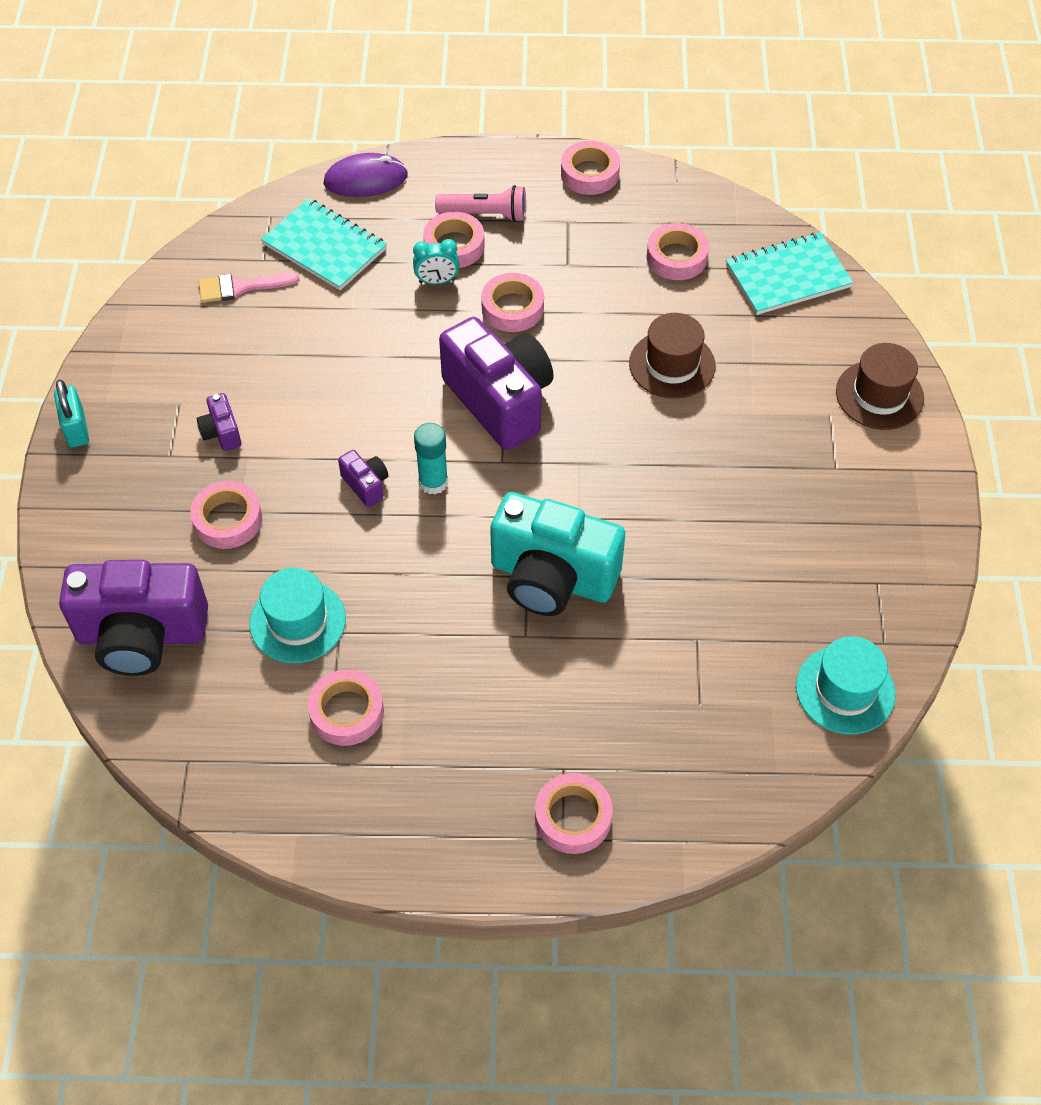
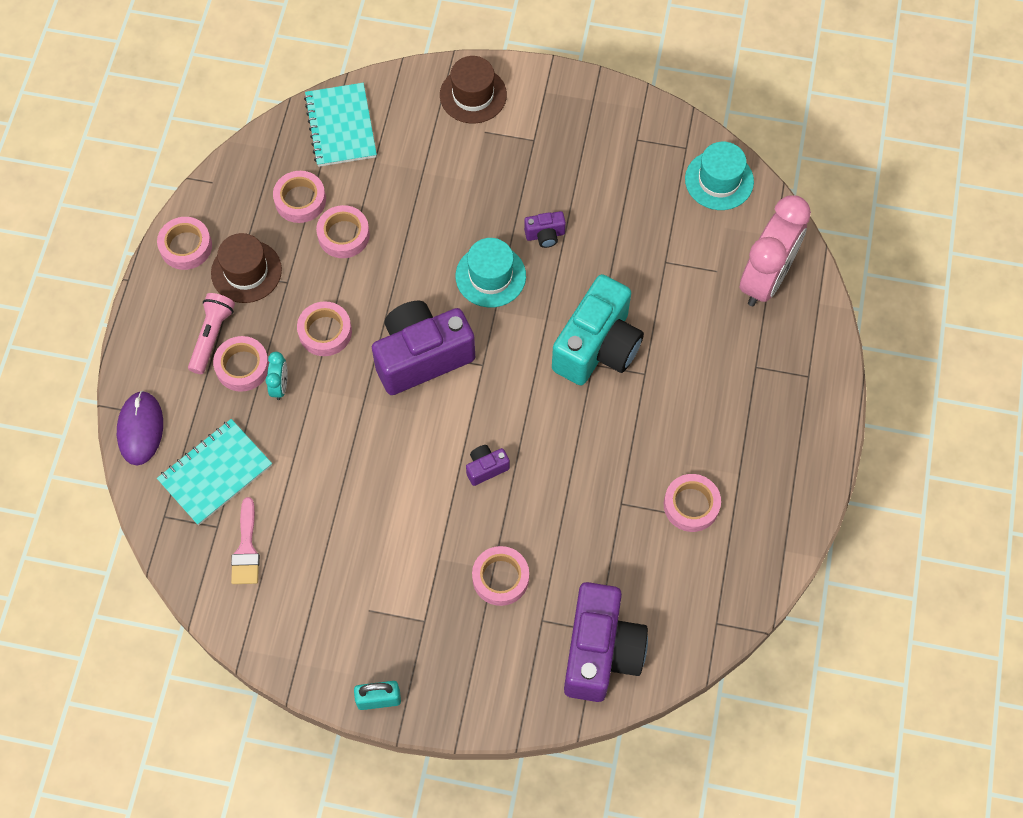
camera: 80 degrees left, 10 degrees up
purple camera [197,393,241,451] -> purple camera moved to [524,211,566,248]
turquoise hat [249,568,346,663] -> turquoise hat moved to [456,238,526,308]
turquoise glue stick [414,423,448,495] -> none
pink tape [535,773,613,854] -> pink tape moved to [316,205,370,258]
brown hat [629,313,716,399] -> brown hat moved to [211,233,282,303]
none -> pink clock [740,195,811,306]

